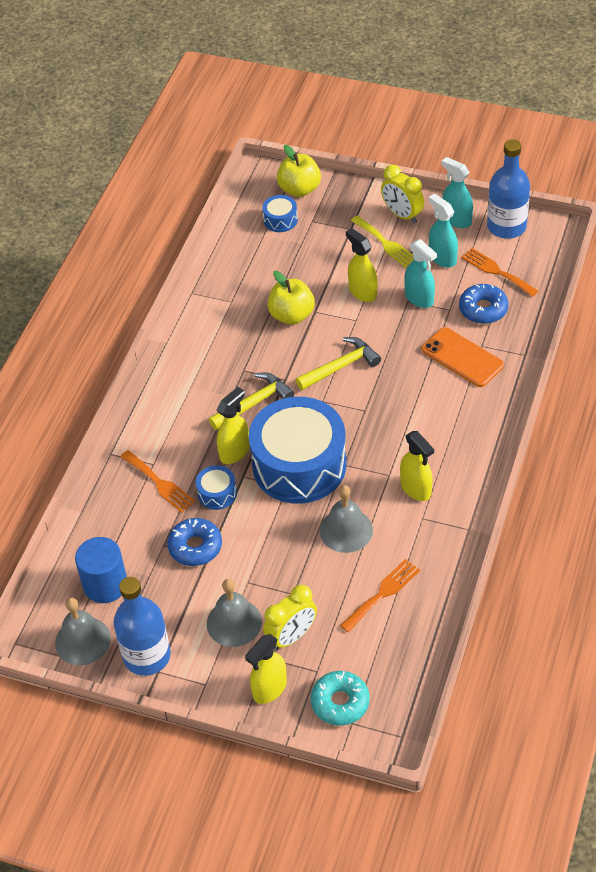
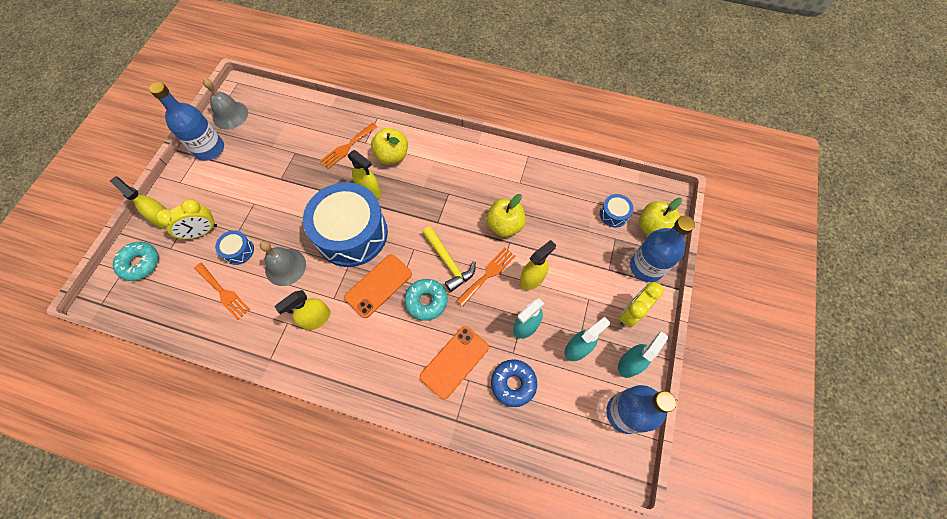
camera: 85 degrees right, 15 degrees up
blue cylinder [75,537,127,603] -> none
blue donut [167,518,222,566] -> none
blue drum [196,465,237,510] -> blue drum moved to [215,230,254,265]
grey bell [207,579,262,647] -> none
yellow hammer [209,372,294,430] -> none
yellow clock [263,585,317,650] -> yellow clock turned 75 degrees counterclockwise [156,199,217,239]
yellow fork [351,216,414,268] -> none
orange fork [461,248,538,297] -> orange fork moved to [457,248,516,307]
none -> orange phone [344,254,412,318]
none -> yellow apple [371,128,408,164]
none -> turquoise donut [404,279,447,321]
none -> blue bottle [630,216,695,282]

